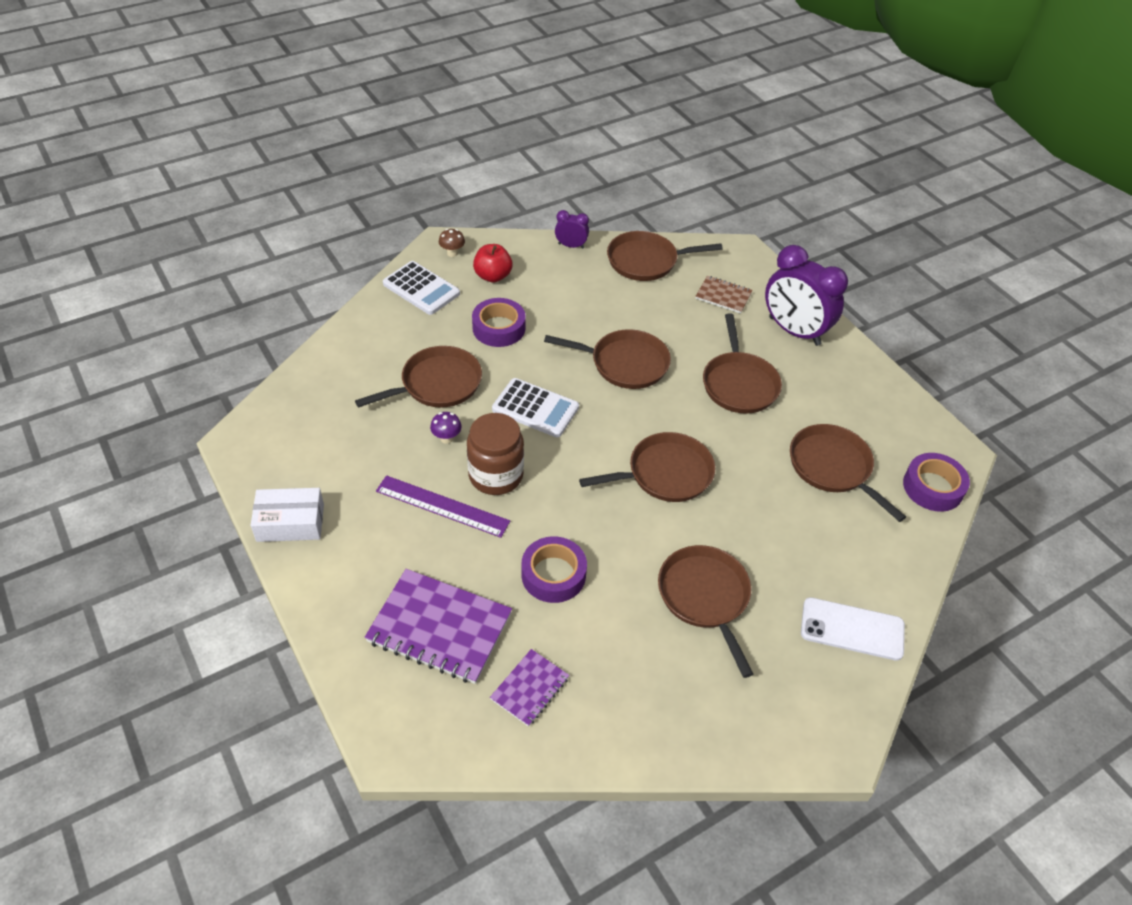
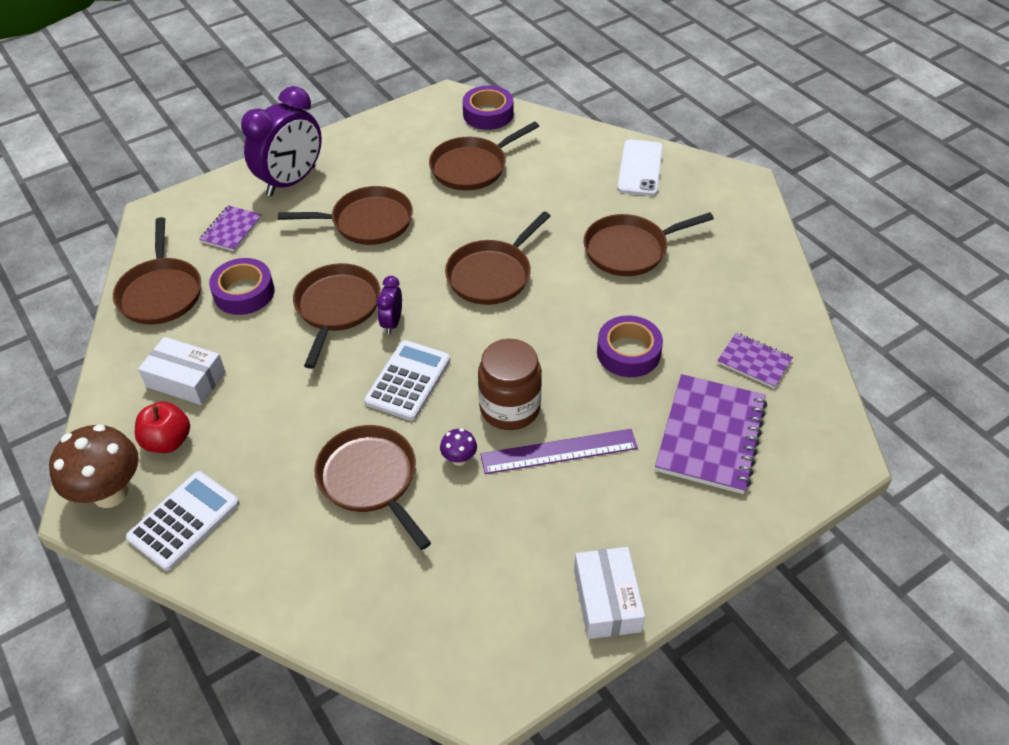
camera: 90 degrees left, 0 degrees up
purple ruler [376,475,510,538] -> purple ruler turned 60 degrees clockwise [480,429,638,474]
brown mushroom [439,229,465,257] -> brown mushroom [49,424,139,508], size x2.18
purple tape [472,298,526,347] -> purple tape moved to [209,258,275,315]
purple clock [555,210,589,248] -> purple clock moved to [377,276,402,335]
brown pan [579,432,715,502] -> brown pan turned 120 degrees counterclockwise [445,212,550,305]
brown notebook [695,276,753,314] -> purple notebook [199,205,262,251]
none -> white box [138,337,226,405]

